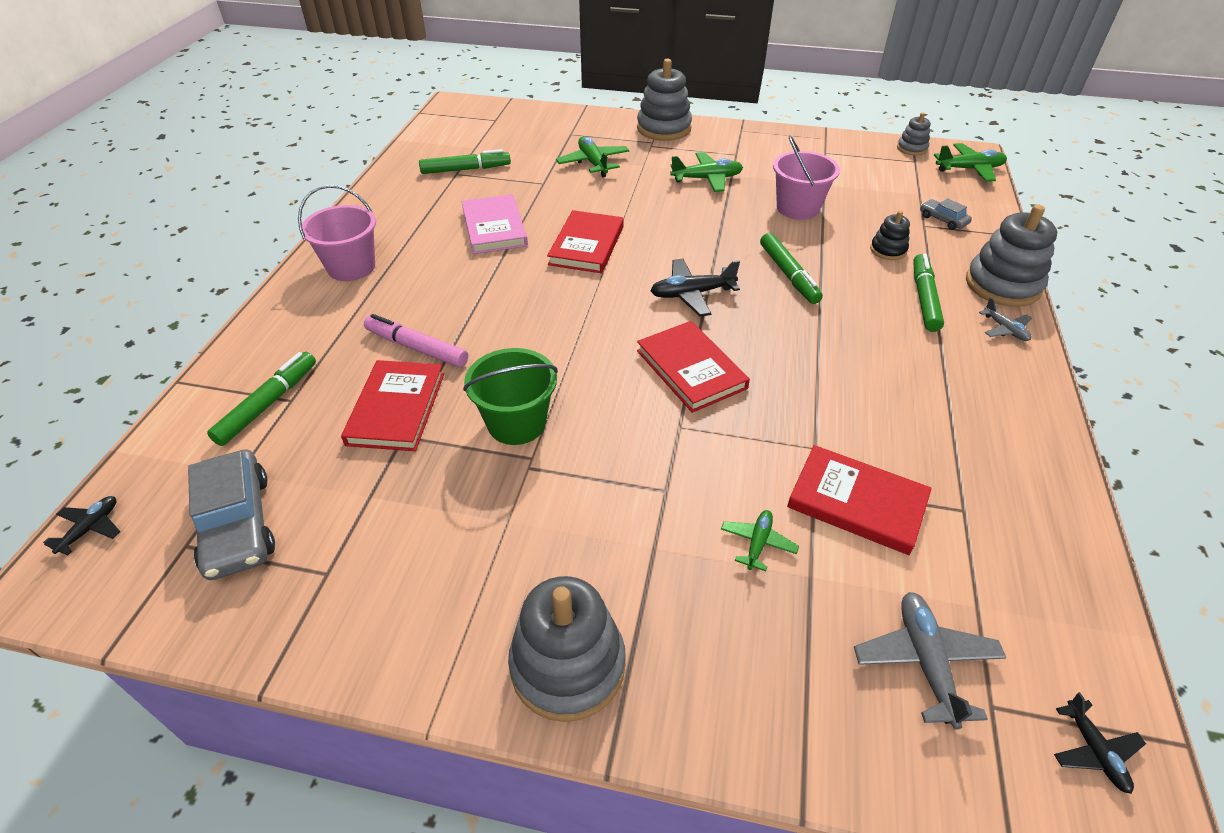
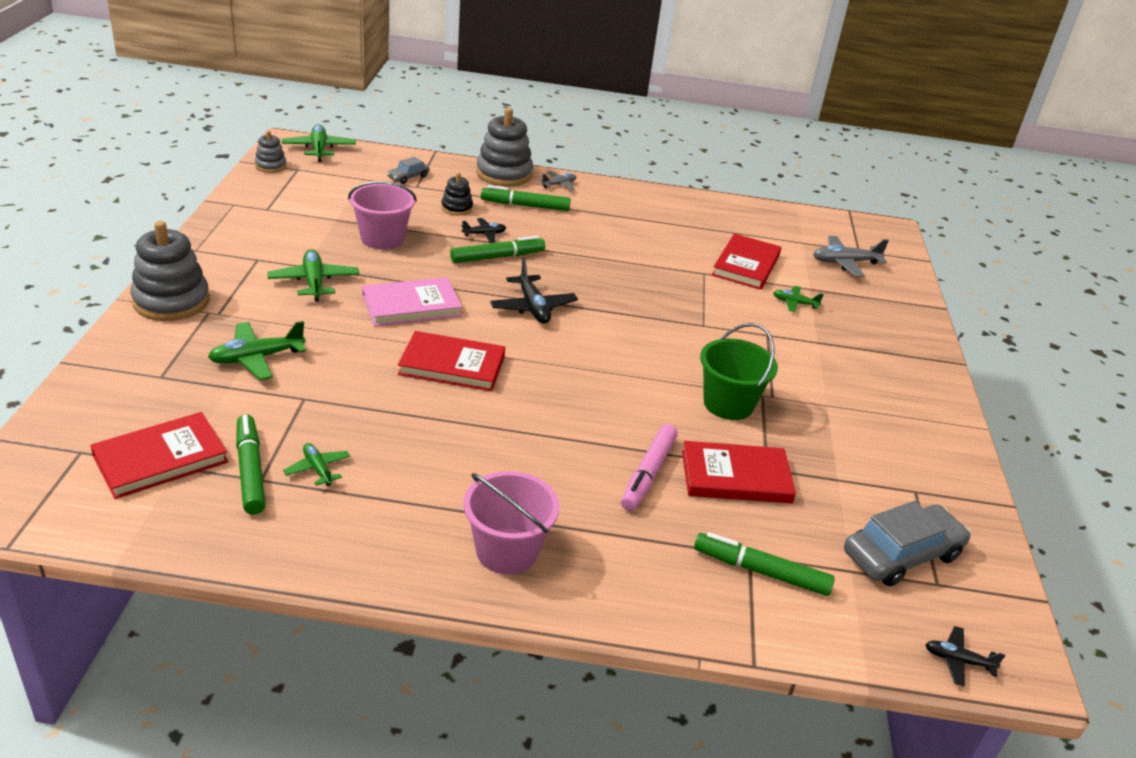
camera: 100 degrees left, 10 degrees down
pink book [462,194,528,254] -> pink book moved to [362,277,462,326]
grey stacking toy [508,576,626,722] -> none
red book [637,321,750,413] -> red book moved to [90,412,228,499]
black plane [1054,692,1146,794] -> black plane moved to [462,218,506,242]
none -> green plane [283,443,350,486]

